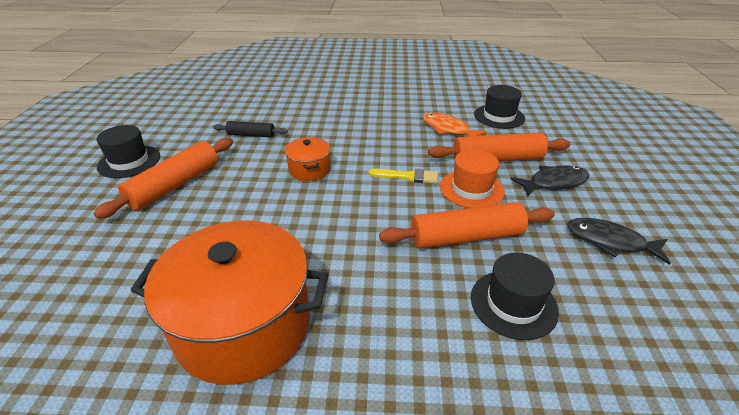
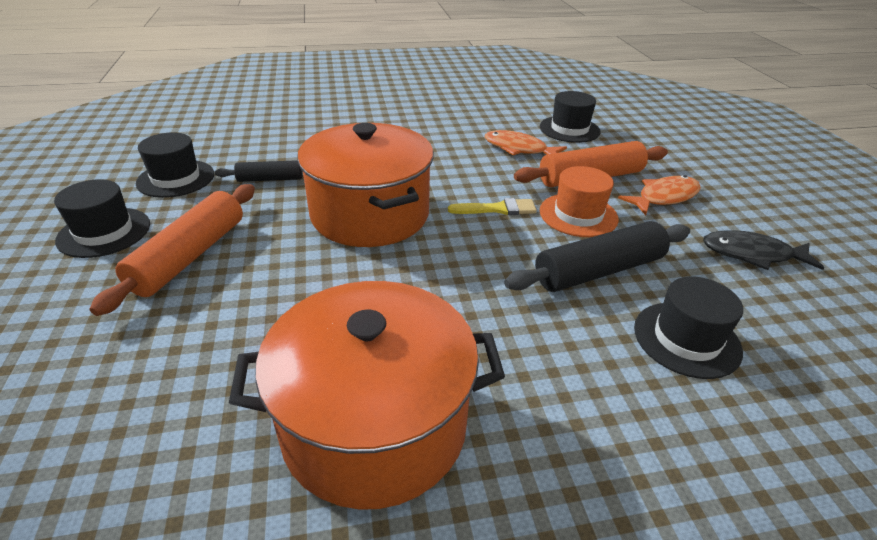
camera: 15 degrees left, 0 degrees up
orange pot [285,137,330,181] -> orange pot [297,123,434,247], size x2.14
orange rolling pin [379,202,555,249] -> black rolling pin [504,221,690,292]
black fish [511,165,589,196] -> orange fish [618,175,701,215]
none -> black hat [136,132,214,198]

